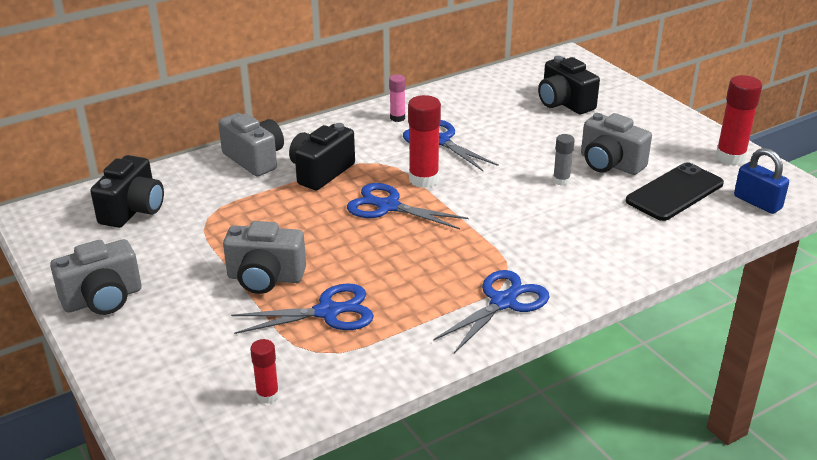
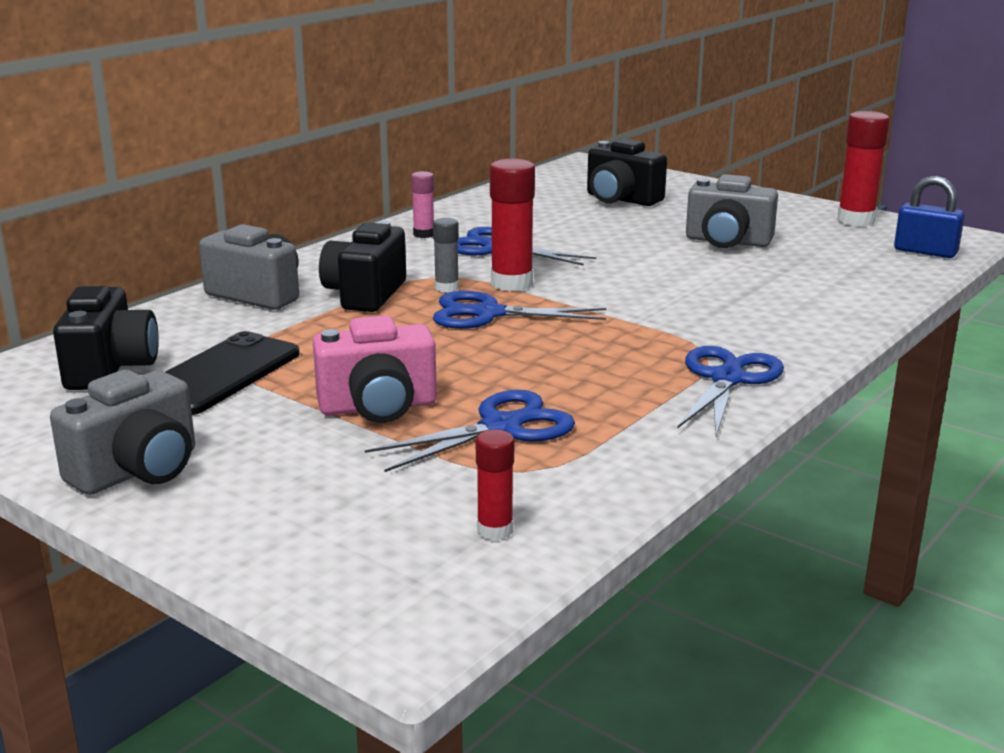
camera: 20 degrees left, 10 degrees down
grey camera [223,221,306,294] -> pink camera [313,315,437,423]
grey glue stick [553,134,575,186] -> grey glue stick moved to [433,218,459,292]
black phone [626,162,724,221] -> black phone moved to [165,331,300,415]

